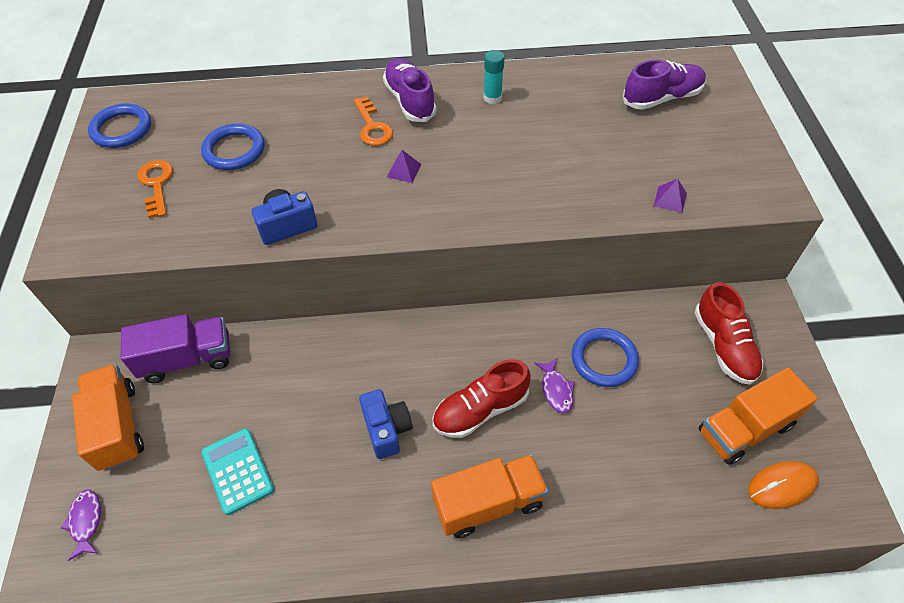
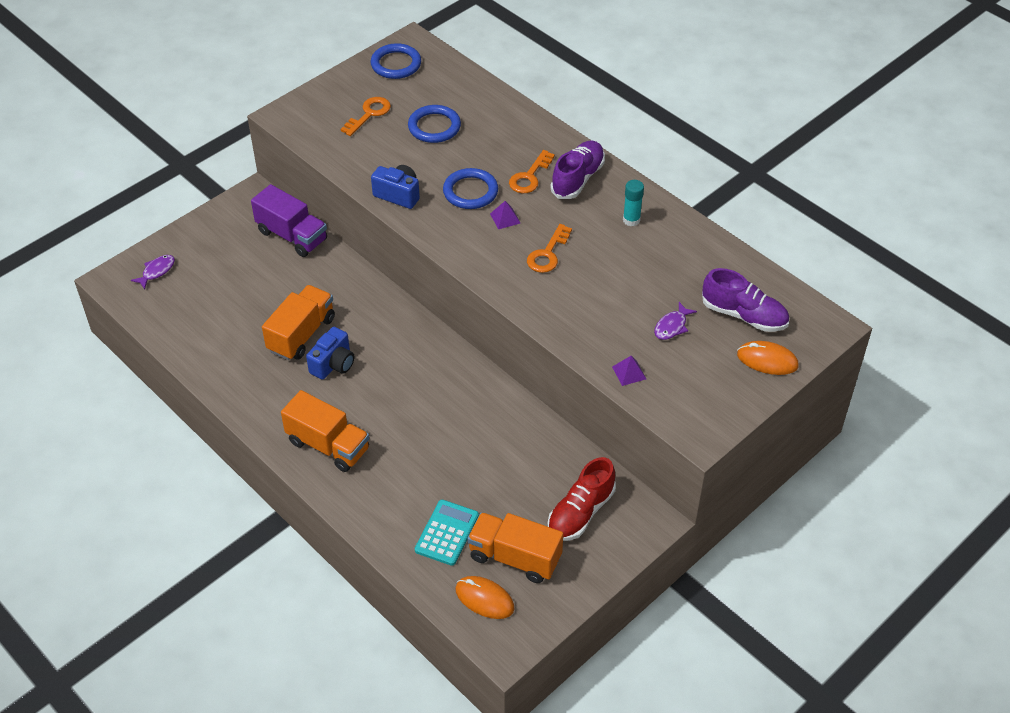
camera: 50 degrees right, 5 degrees down
orange truck [72,364,144,471] -> orange truck moved to [262,285,335,360]
turquoise calculator [201,428,274,515] -> turquoise calculator moved to [415,500,479,566]
red shoe [433,359,531,438] -> none
purple fish [534,358,575,413] -> purple fish moved to [654,302,697,340]
blue ring [572,328,639,387] -> blue ring moved to [443,168,498,209]
none -> orange key [527,224,572,273]
none -> orange mouse [737,341,799,375]

